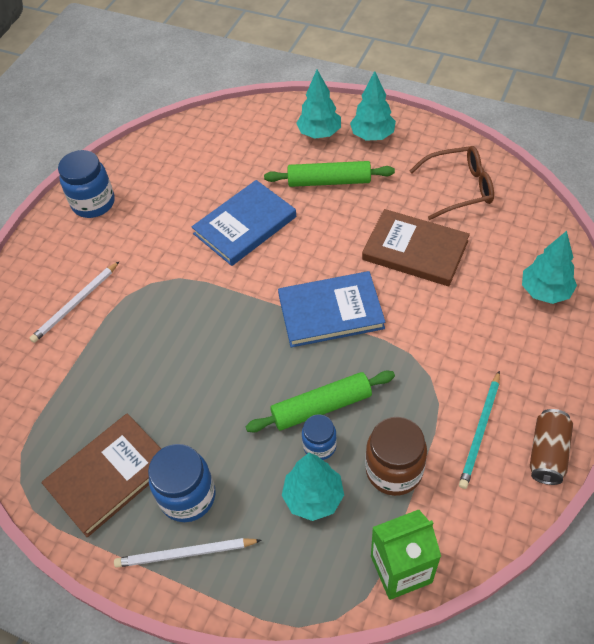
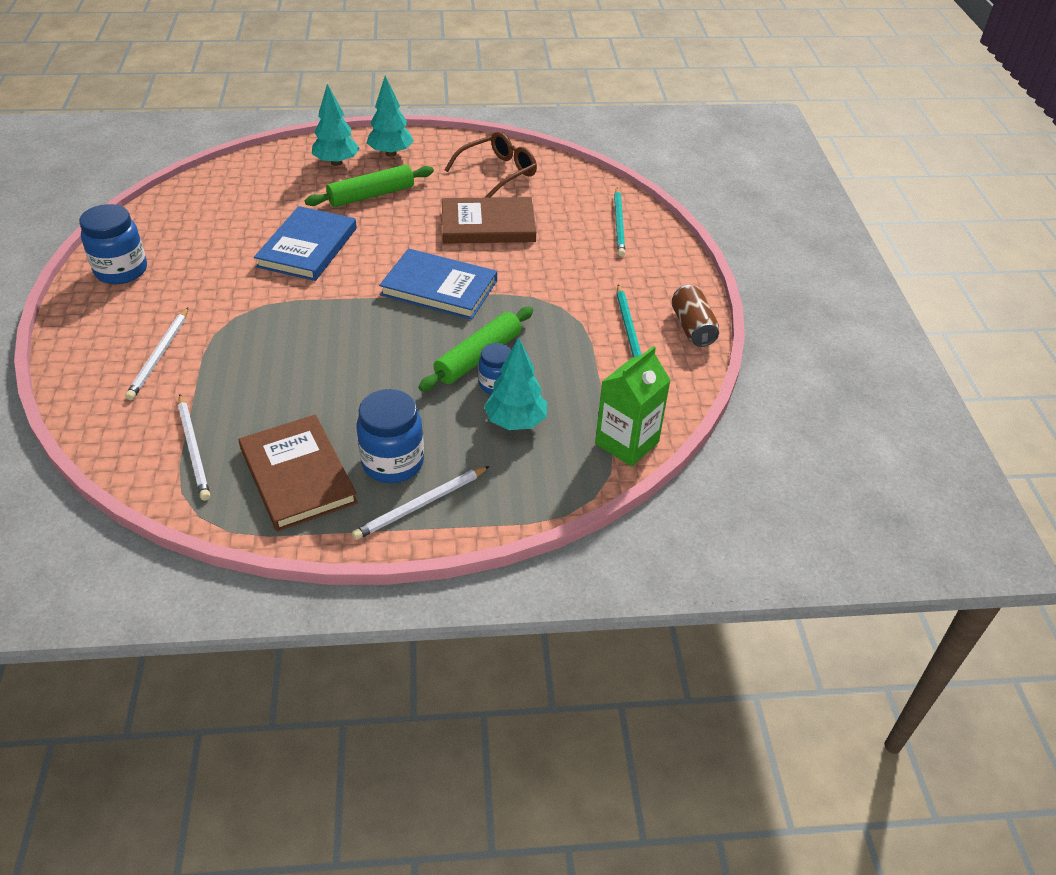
camera: 35 degrees left, 10 degrees down
brown book [41,414,161,537] -> brown book turned 45 degrees counterclockwise [239,415,358,532]
blue book [278,271,385,347] -> blue book turned 60 degrees clockwise [379,248,497,320]
brown jar [365,417,427,496] -> none
turquoise tree [522,231,577,304] -> turquoise pencil [614,188,625,257]
none -> white pencil [178,394,210,501]

